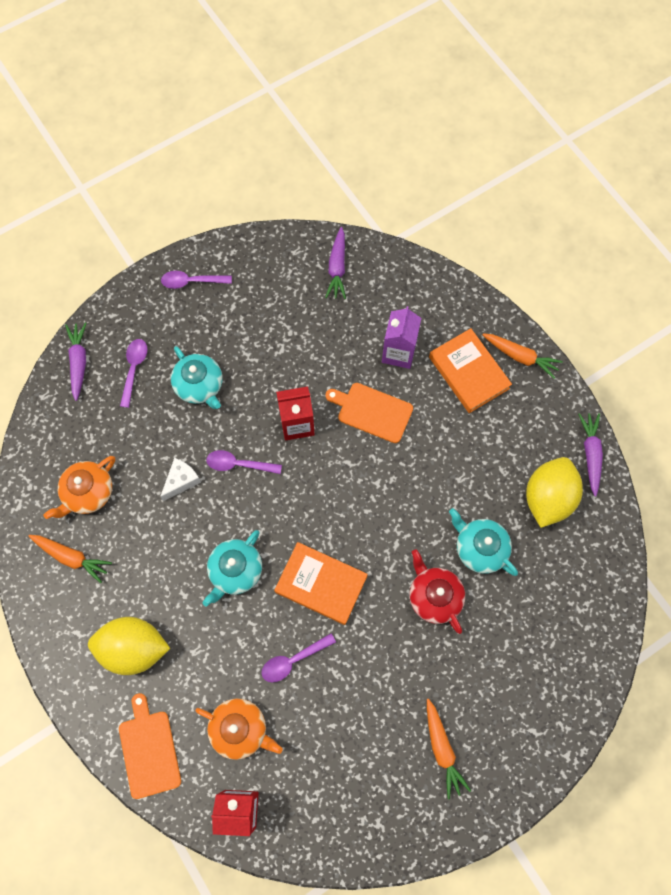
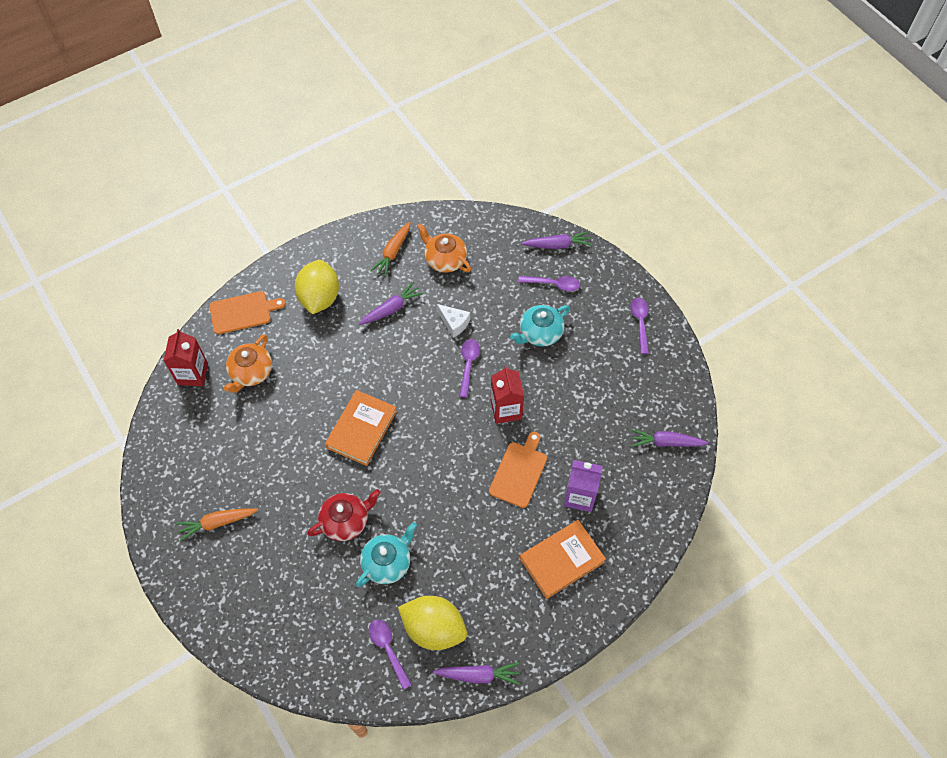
camera: 90 degrees right, 10 degrees down
turquoise teapot [202,530,262,607] -> none
purple spoon [261,633,336,682] -> purple spoon moved to [369,620,412,690]
orange carrot [483,333,563,379] -> none
none -> purple carrot [359,282,424,325]

